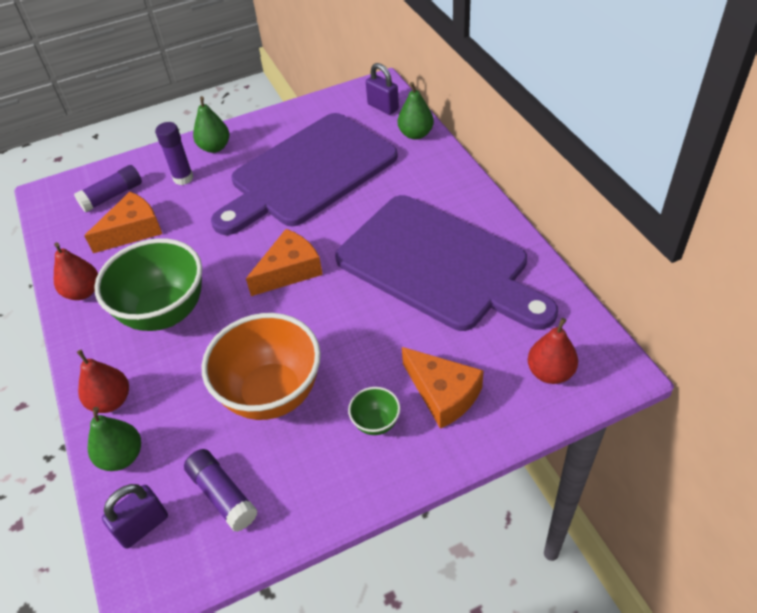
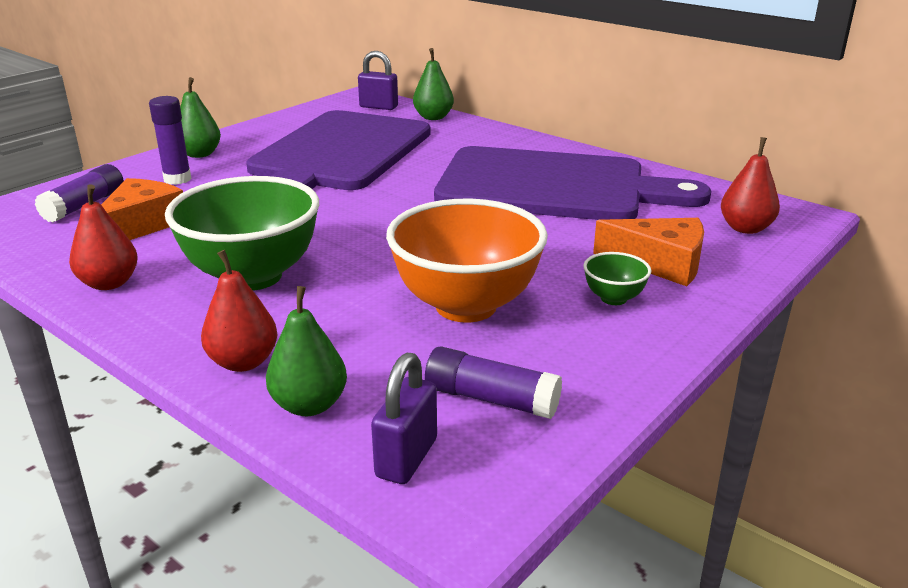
camera: 30 degrees left, 20 degrees down
orange cheese [246,229,323,296] -> none

